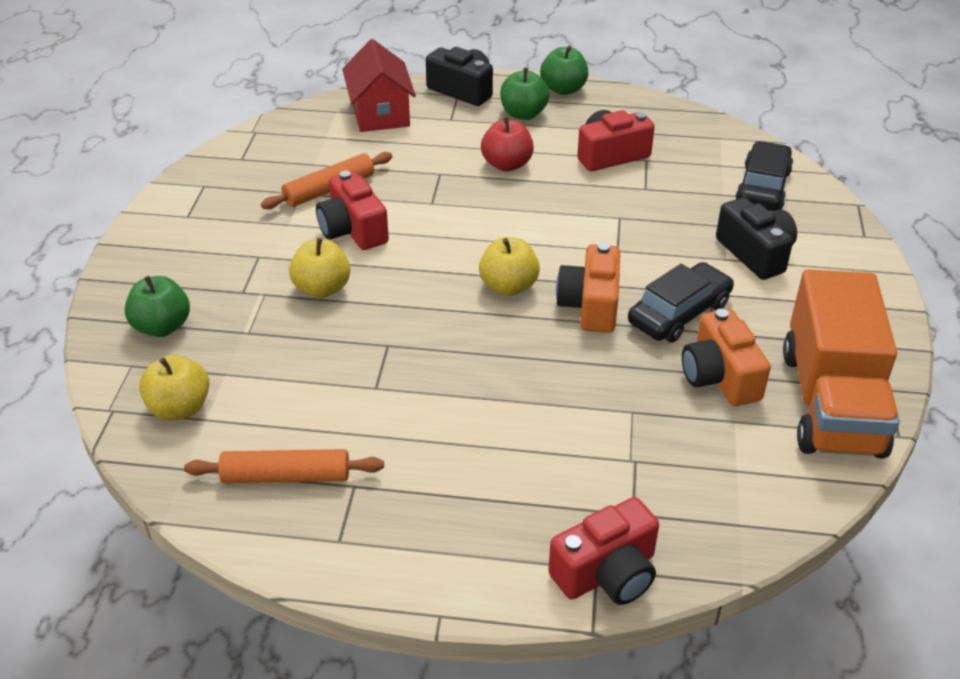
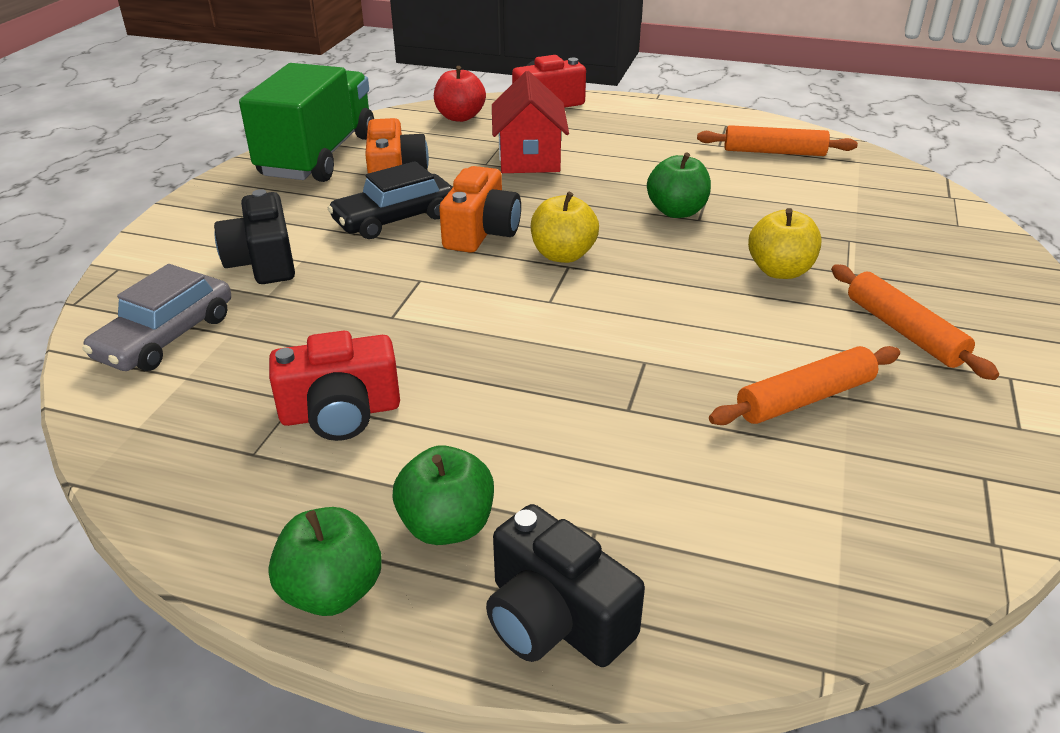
camera: 170 degrees left, 5 degrees down
green apple [125,276,190,337] -> green apple moved to [647,153,711,218]
yellow apple [139,355,209,421] -> none
red camera [316,170,389,250] -> none
red house [342,39,416,132] -> red house moved to [492,71,569,173]
red apple [481,117,534,172] -> red apple moved to [434,66,486,122]
black car [735,141,793,211] -> grey car [82,264,231,371]
orange truck [783,269,900,459] -> green truck [239,63,374,182]
none -> orange rolling pin [831,265,999,380]

